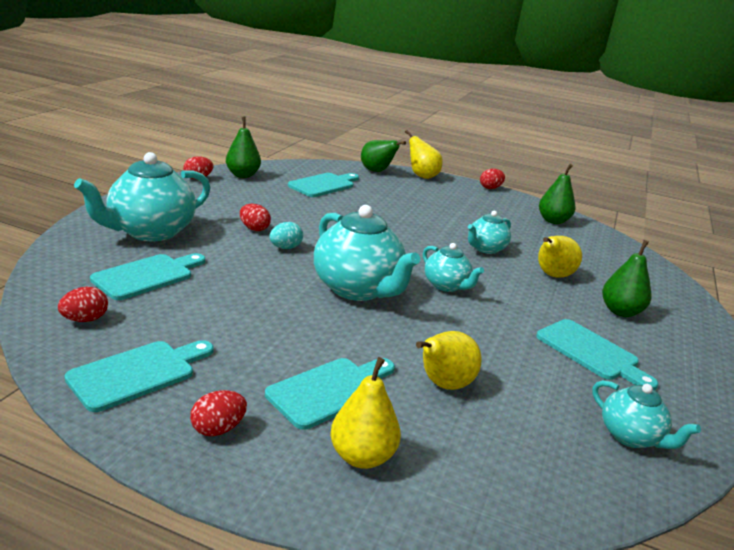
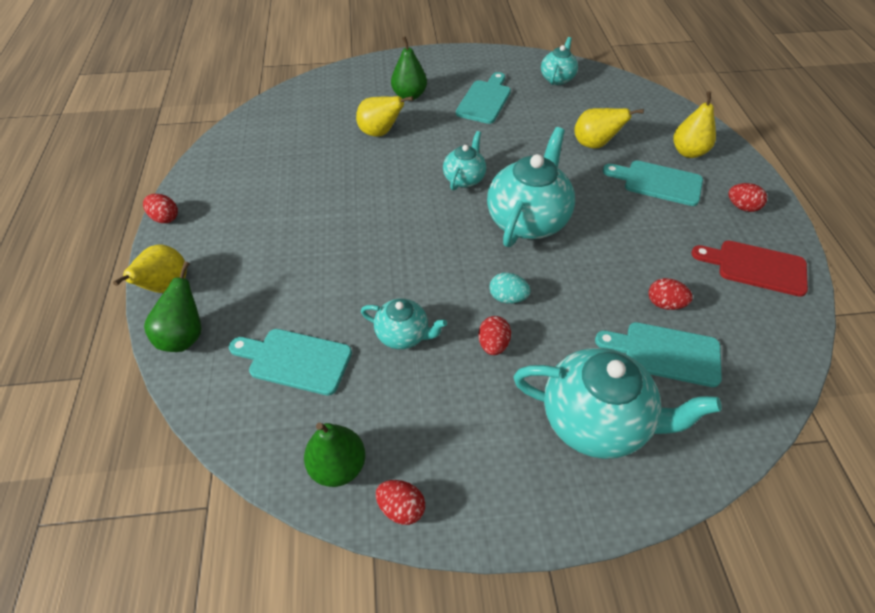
camera: 115 degrees left, 25 degrees up
red egg [58,287,108,322] -> red egg moved to [648,278,693,310]
turquoise cutting board [65,340,213,412] -> red cutting board [691,241,808,297]
turquoise teapot [468,211,511,254] -> turquoise teapot moved to [361,299,447,349]
green pear [539,164,575,224] -> none

